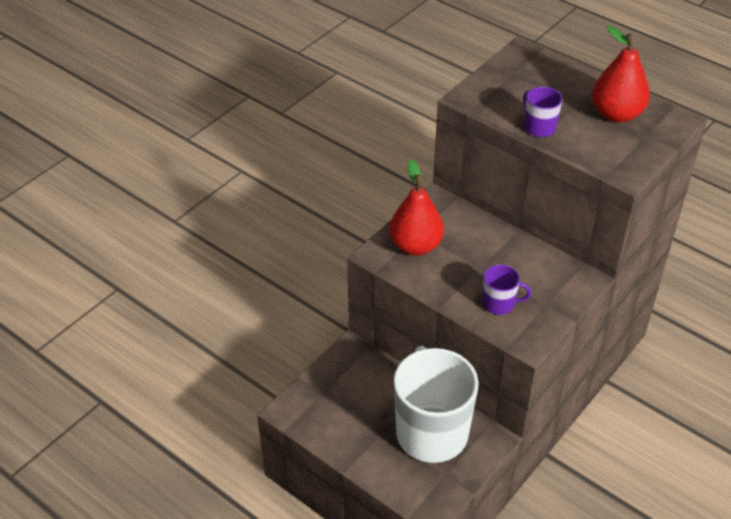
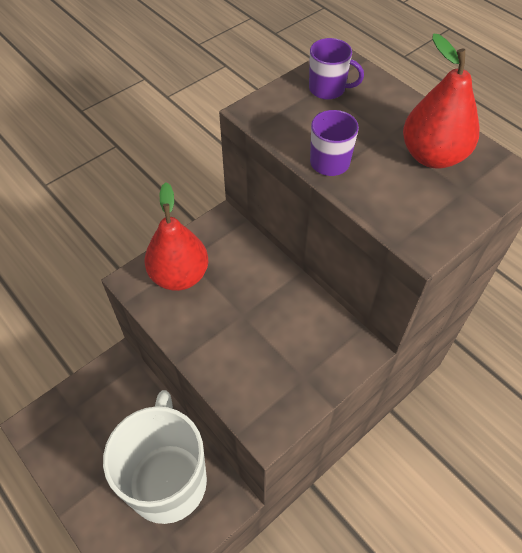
camera: 10 degrees right, 10 degrees up
purple mug [483,265,531,315] -> purple mug moved to [309,38,364,100]

